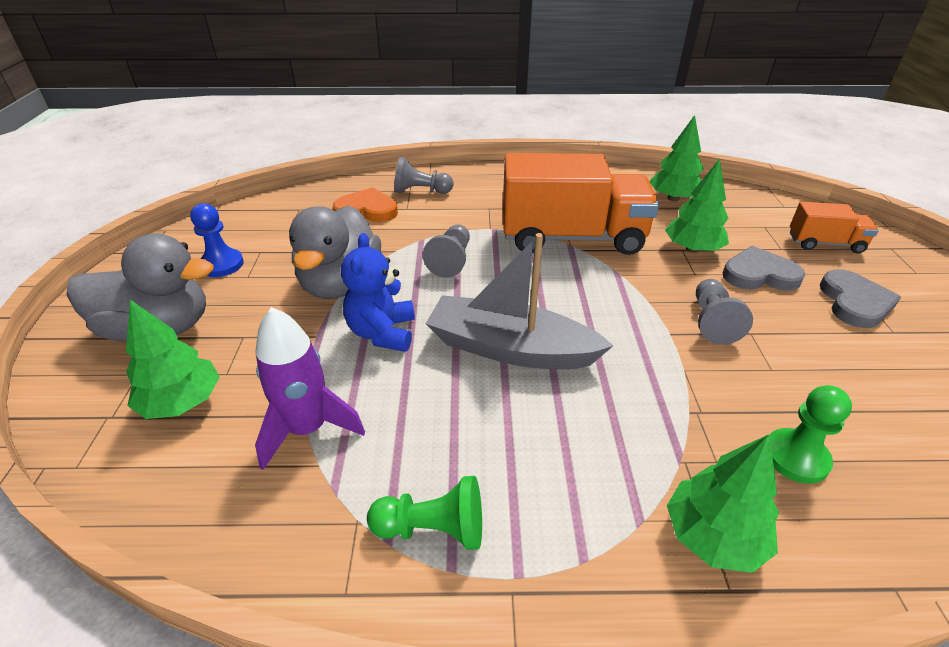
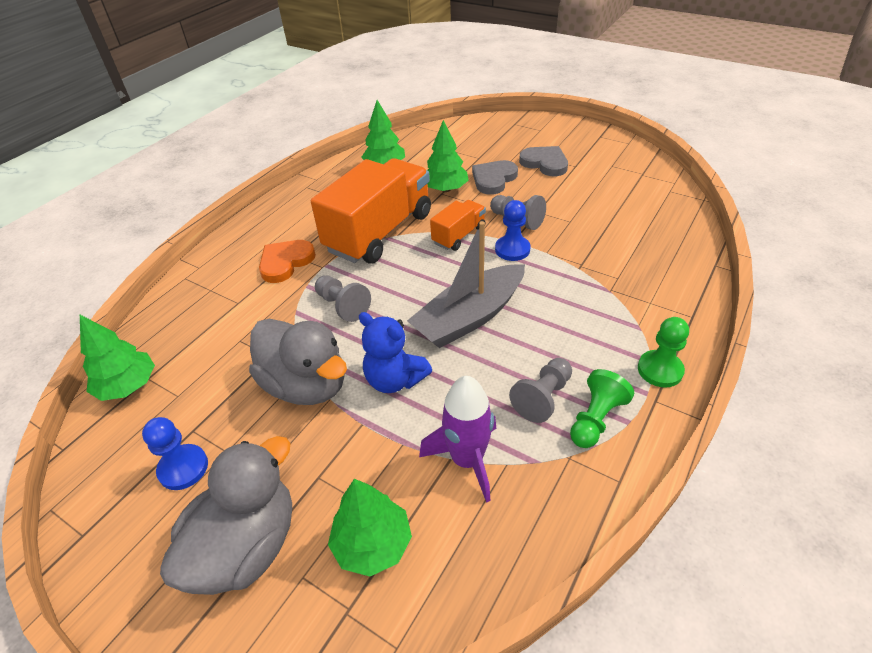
camera: 55 degrees left, 5 degrees up
orange heart [333,187,398,222] -> orange heart moved to [259,240,316,283]
grey pawn [394,157,453,194] -> grey pawn moved to [509,358,572,423]
green tree [667,434,779,573] -> green tree moved to [80,315,155,401]
green pawn [769,385,852,484] -> green pawn moved to [638,317,689,387]
orange truck [790,202,879,253] -> orange truck moved to [430,200,486,251]
none -> blue pawn [495,200,531,261]

